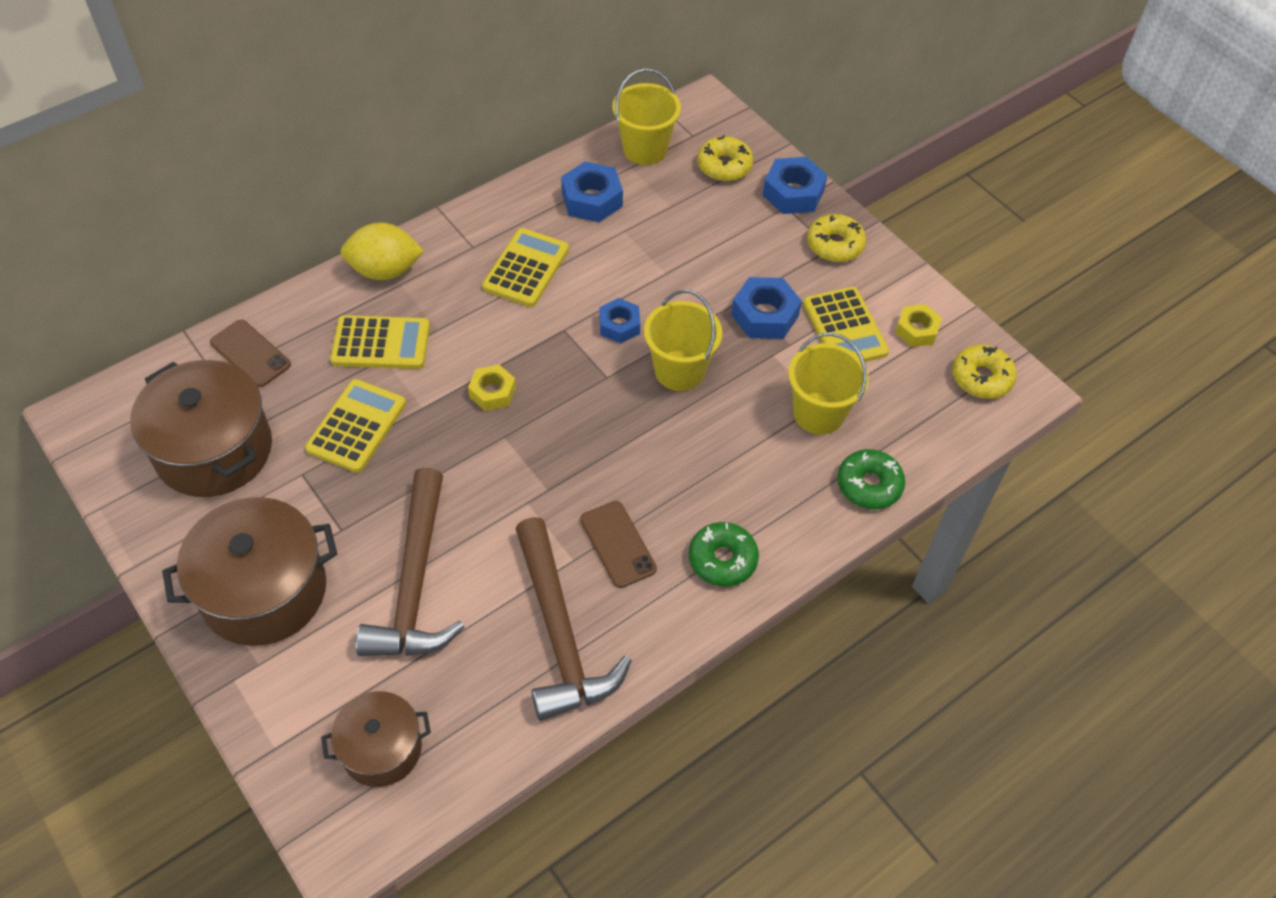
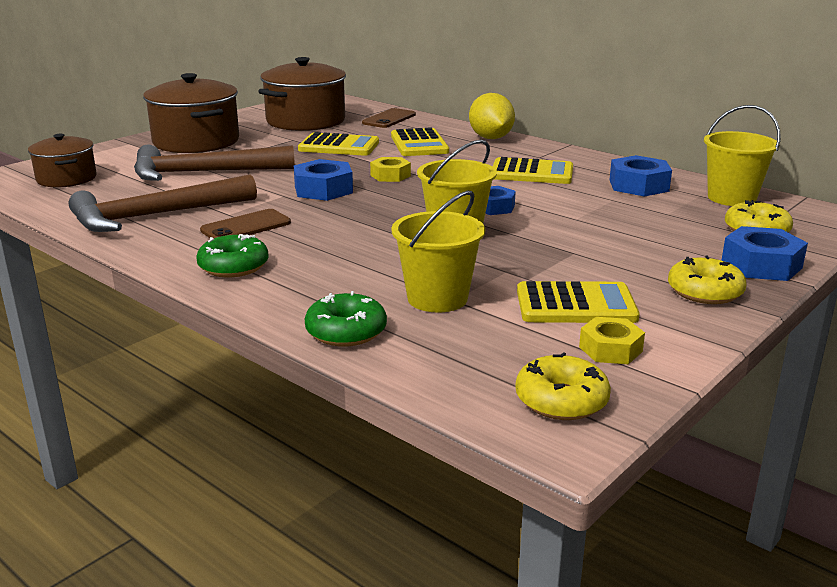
camera: 80 degrees right, 30 degrees down
blue nut [731,277,802,339] -> blue nut moved to [294,159,353,201]
yellow calculator [803,287,889,362] -> yellow calculator turned 150 degrees counterclockwise [517,281,640,323]

